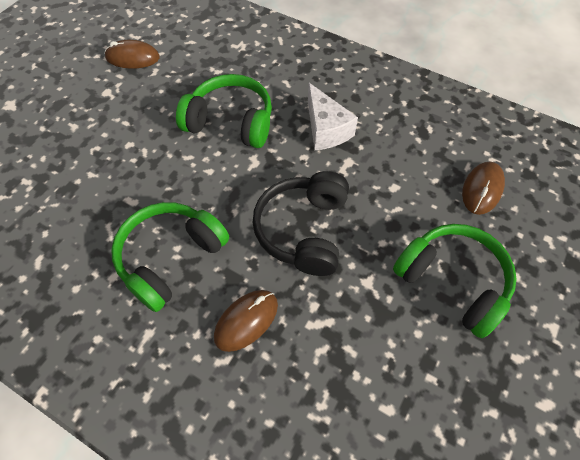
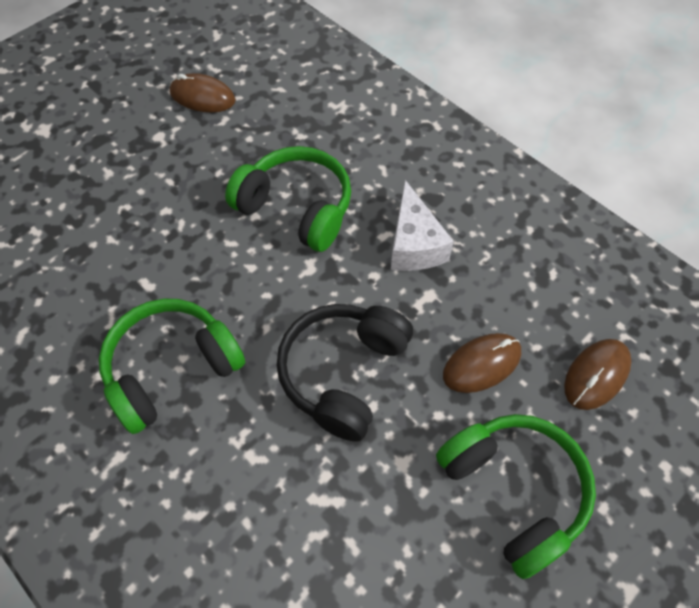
camera: 15 degrees right, 0 degrees up
brown mouse [214,290,278,352] -> brown mouse moved to [443,333,521,393]

